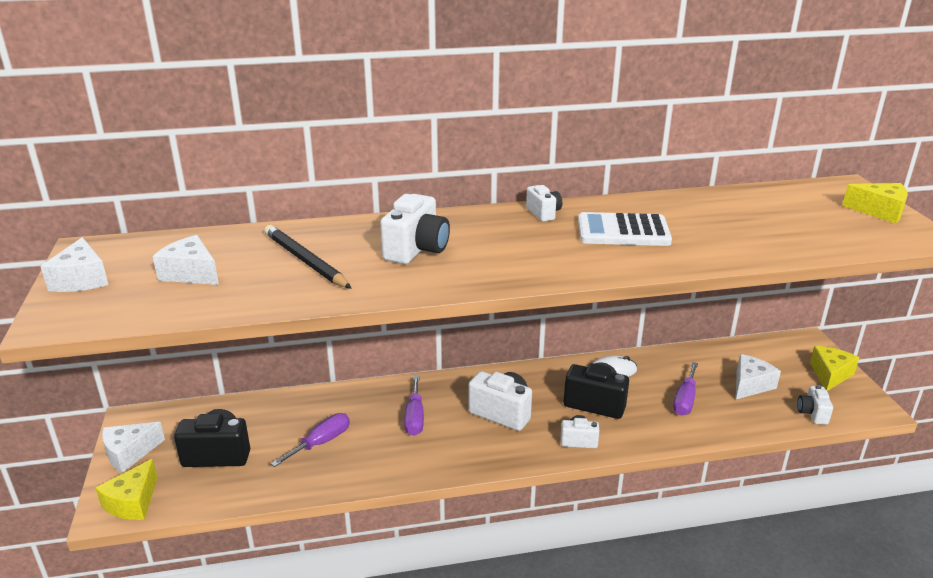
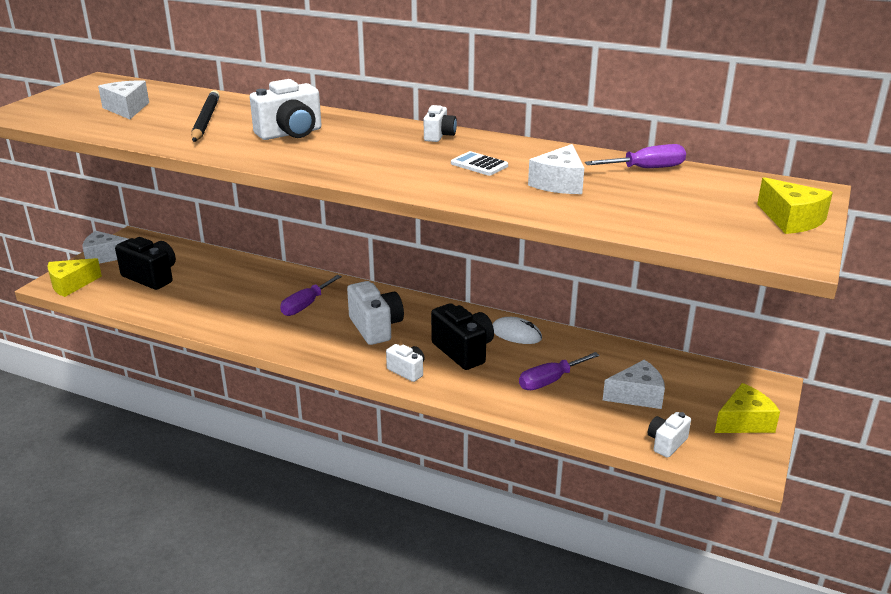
camera: 35 degrees right, 0 degrees up
white cheese [40,237,108,292] -> white cheese moved to [528,144,584,194]
purple screwdriver [271,413,350,467] -> purple screwdriver moved to [585,144,686,168]
white calculator [578,212,672,246] -> white calculator [451,151,508,176], size x0.54

